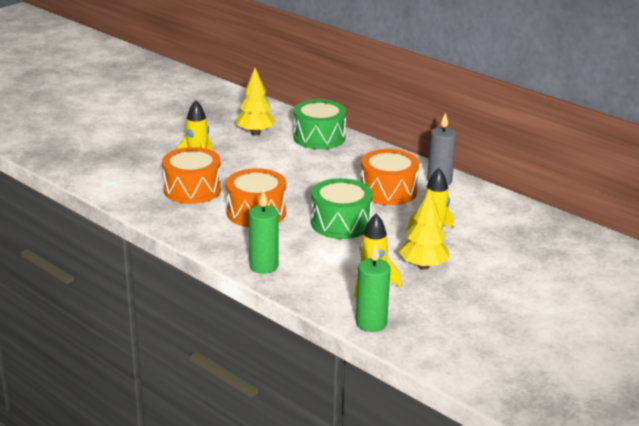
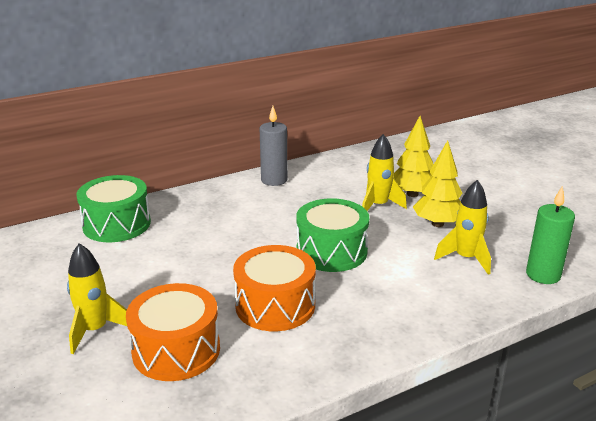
camera: 70 degrees left, 0 degrees up
yellow tree [236,68,276,135] -> yellow tree moved to [394,116,434,197]
green candle [249,190,278,274] -> none
orange drum [361,149,419,205] -> none

